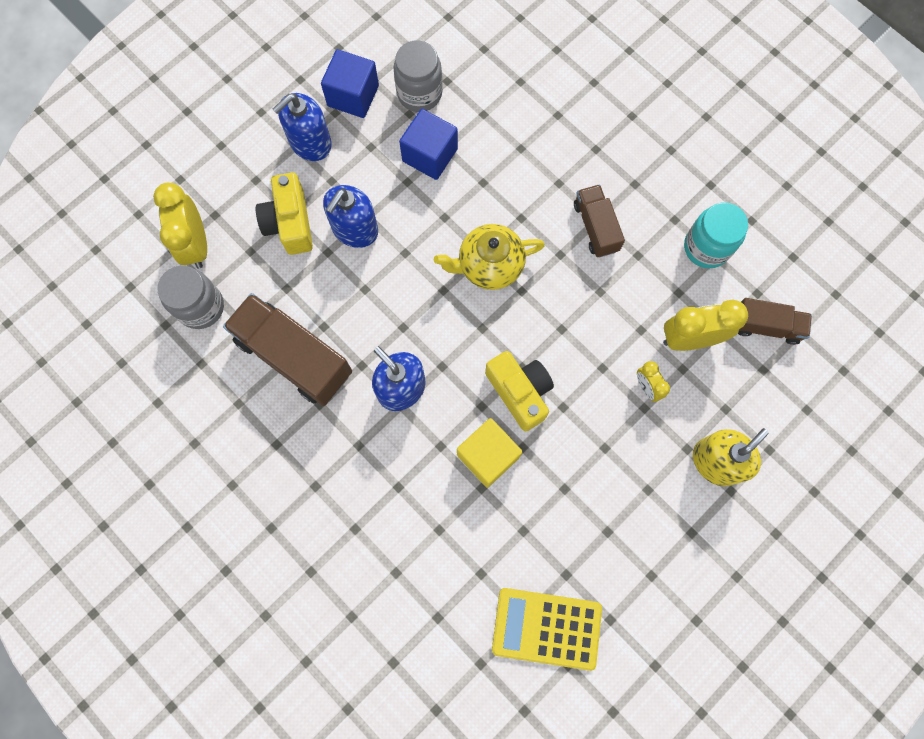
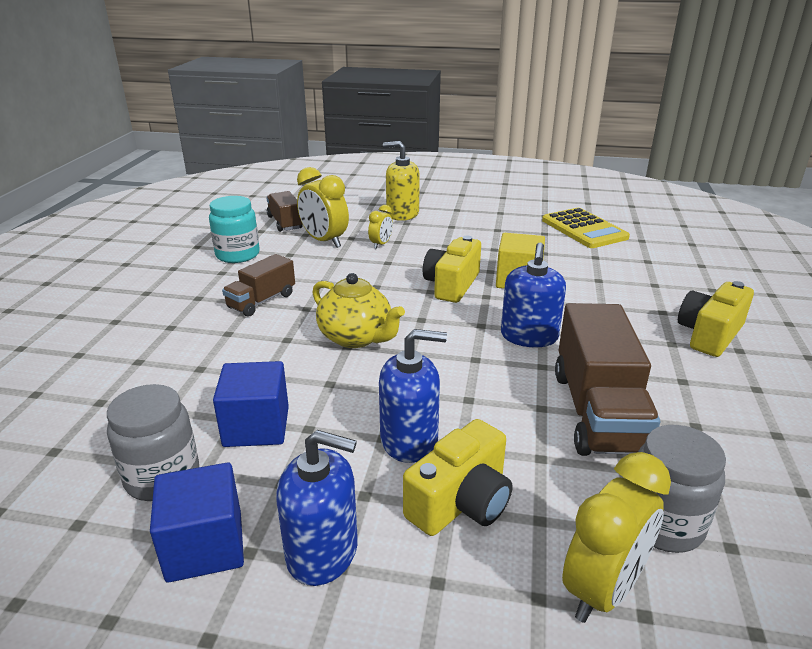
camera: 125 degrees left, 45 degrees down
none -> yellow camera [678,281,754,357]

